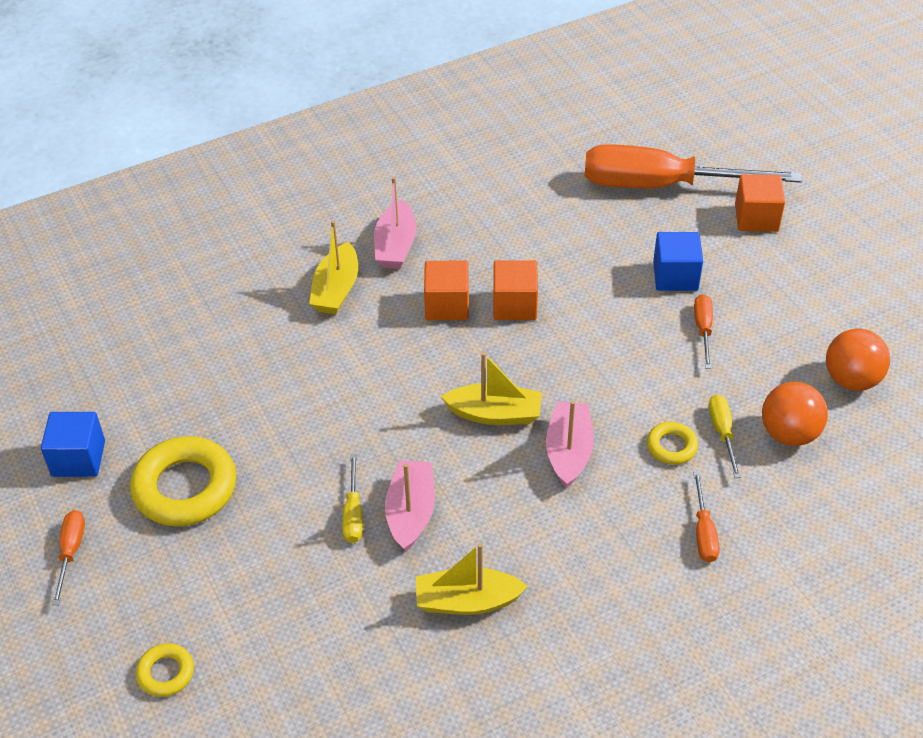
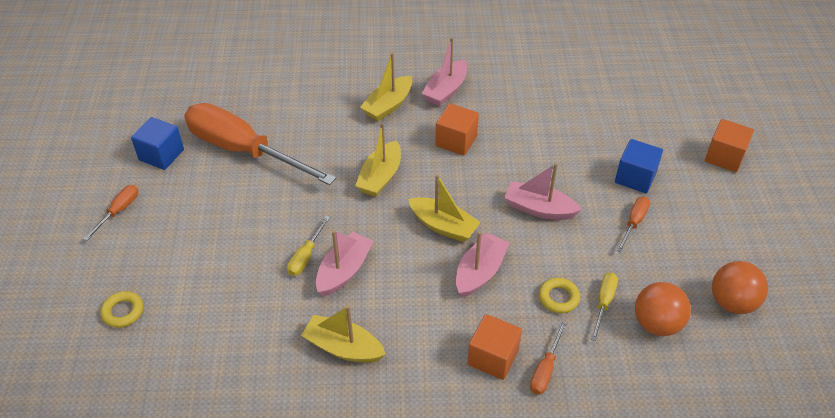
camera: 25 degrees right, 0 degrees up
yellow ring [130,436,236,526] -> none
orange cube [493,260,538,320] -> orange cube moved to [467,314,522,380]
orange screwdriver [585,144,802,188] -> orange screwdriver moved to [184,103,336,185]
none -> yellow boat [355,123,401,197]
none -> pink boat [504,163,582,220]

